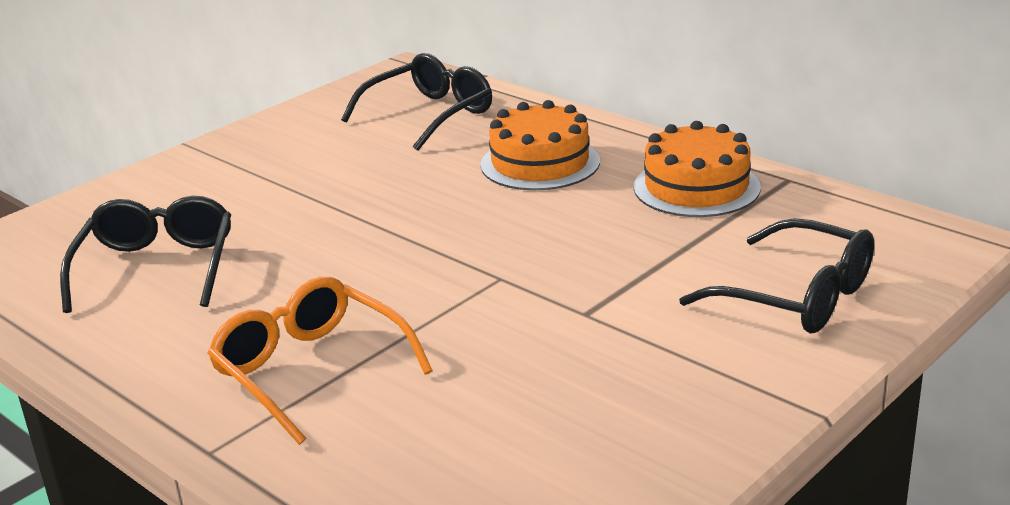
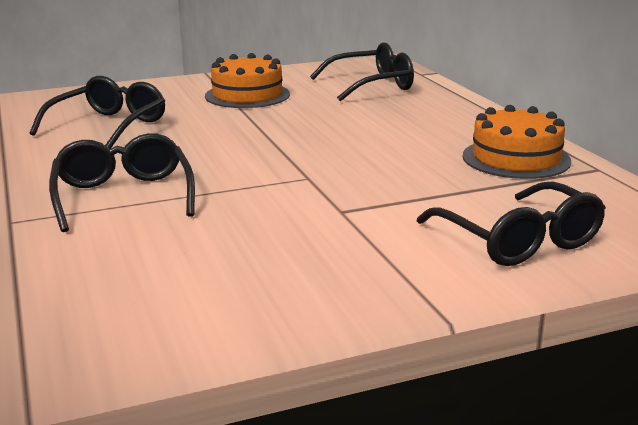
camera: 25 degrees right, 5 degrees down
orange glasses [207,277,433,445] -> black glasses [49,133,195,232]
orange cake [481,100,600,190] -> orange cake moved to [205,53,290,108]

